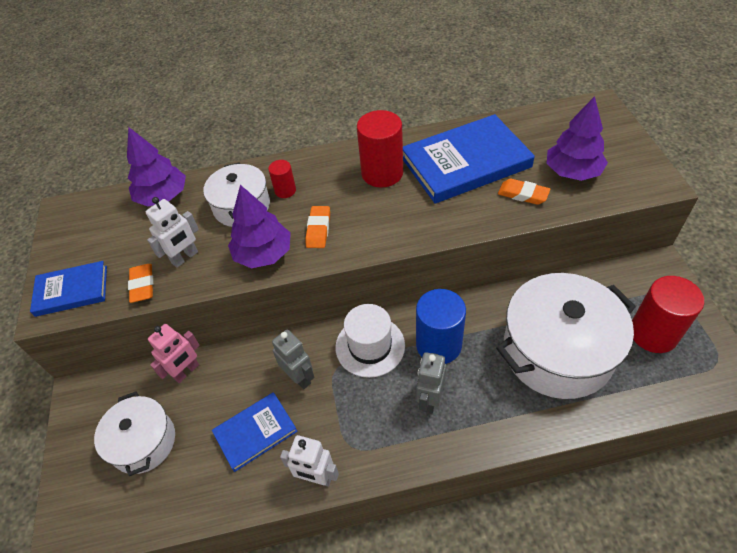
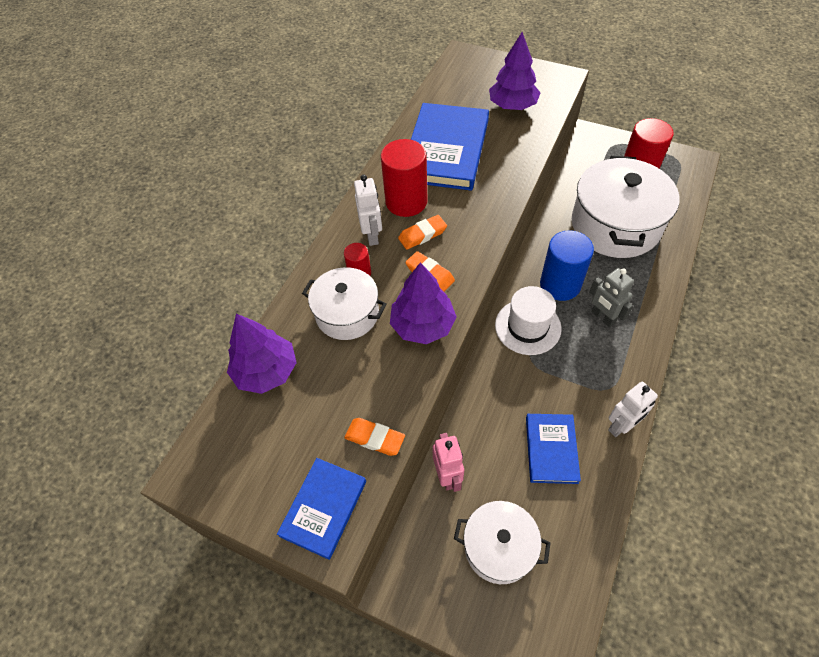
camera: 55 degrees left, 5 degrees up
white robot [146,197,199,268] -> white robot moved to [354,175,382,246]
grey robot [272,329,314,389] -> none
orange eraser [498,179,550,205] -> orange eraser moved to [398,215,447,250]

